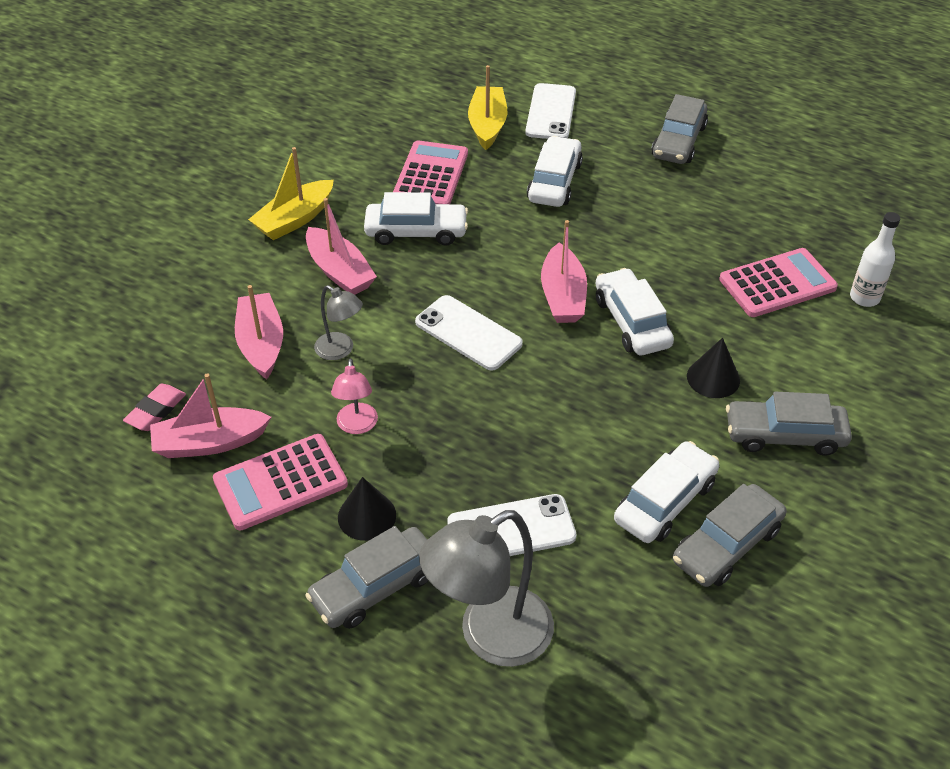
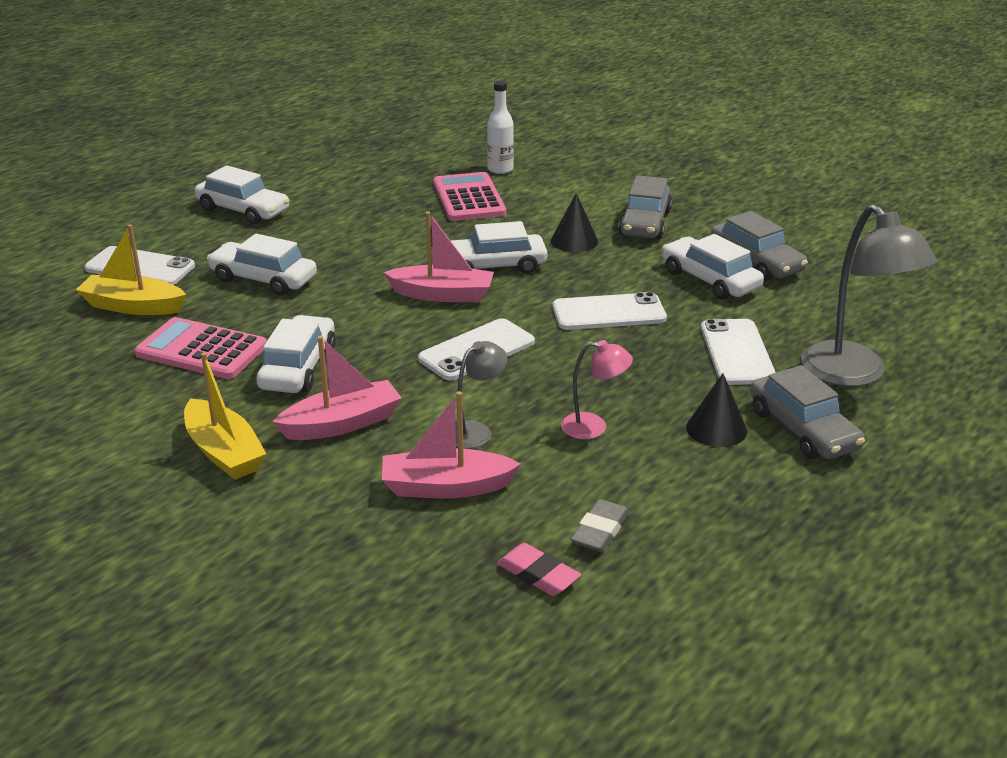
camera: 80 degrees left, 15 degrees down
pink boat [150,373,271,458] -> grey eraser [571,499,629,552]
pink calculator [213,434,348,530] -> none
grey car [651,94,708,164] -> white car [194,165,290,224]
none -> white phone [552,292,667,330]

